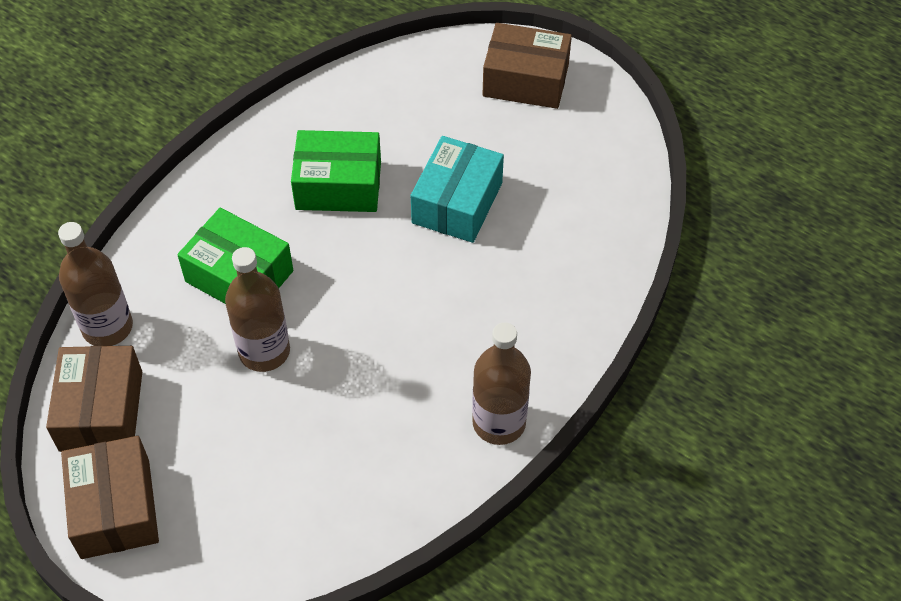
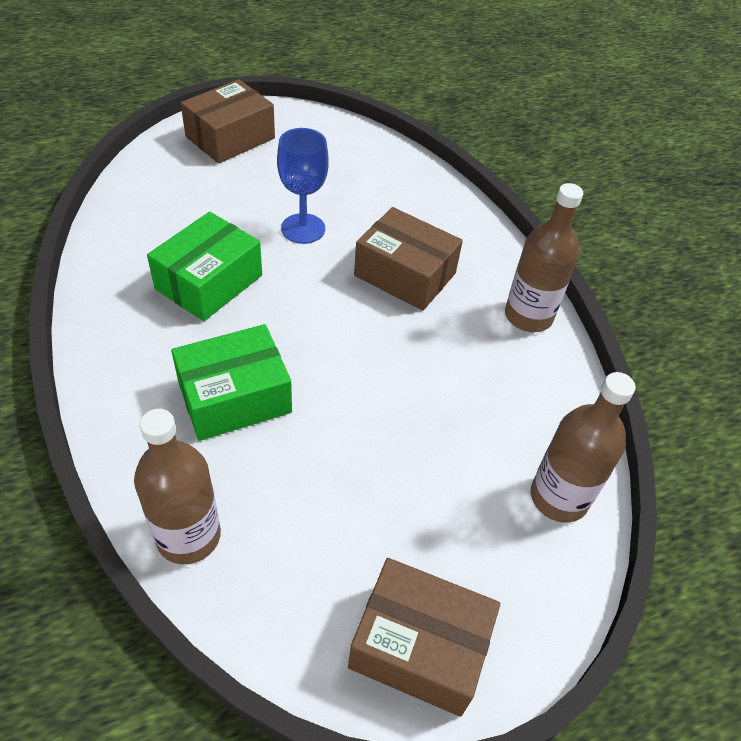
camera: 60 degrees left, 5 degrees down
brown box [46,346,142,452] -> brown box moved to [354,207,463,311]
brown bottle [225,247,290,372] -> brown bottle moved to [531,372,636,523]
turquoise box [411,136,504,243] -> blue goblet [277,128,329,244]

